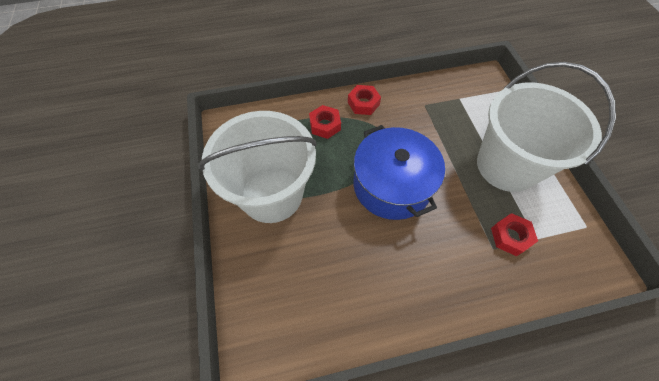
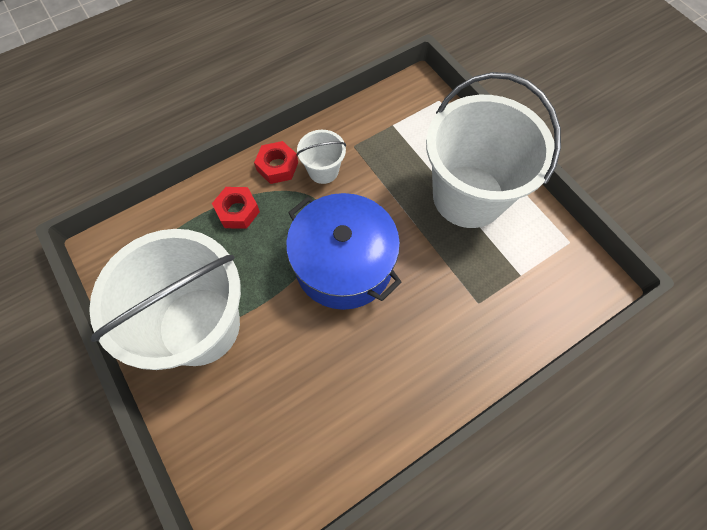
camera: 20 degrees left, 5 degrees up
red nut [491,213,538,256] -> none
none -> white bucket [296,130,346,184]

